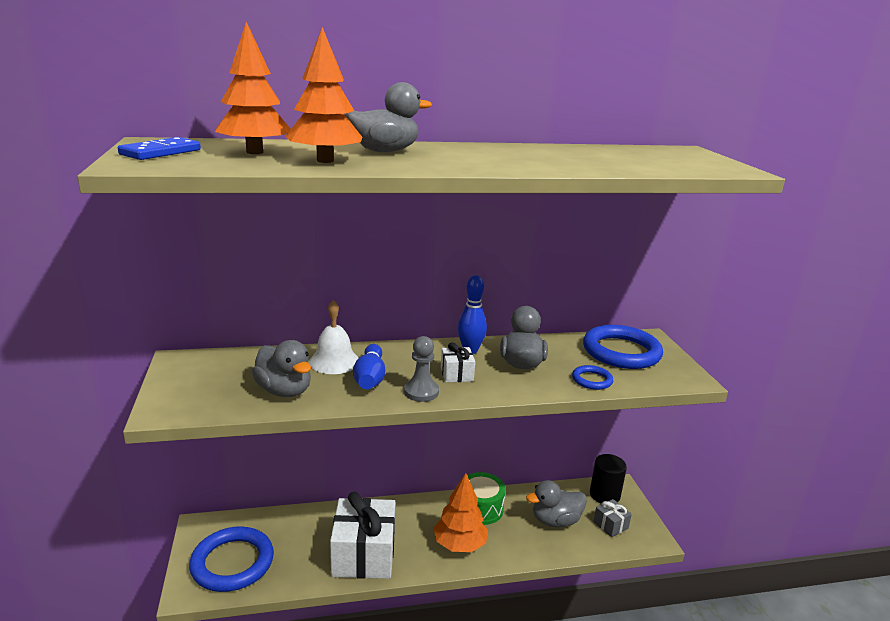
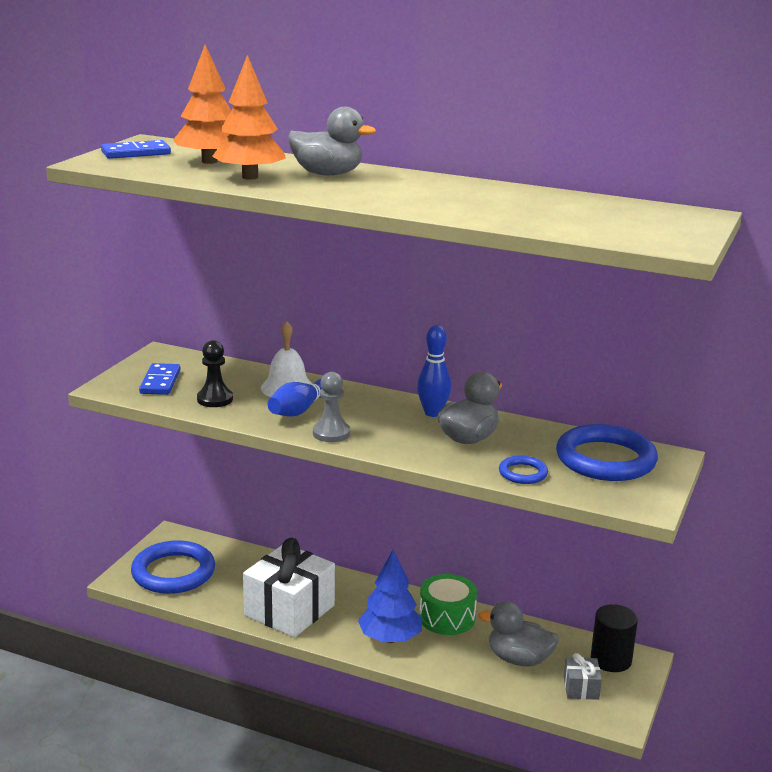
camera: 35 degrees right, 0 degrees up
grey duck [251,340,311,397] -> black pawn [197,340,233,407]
orange tree [433,473,488,552] -> blue tree [358,549,422,643]
white gift [441,342,475,383] -> none
none -> blue domino [139,363,181,395]

